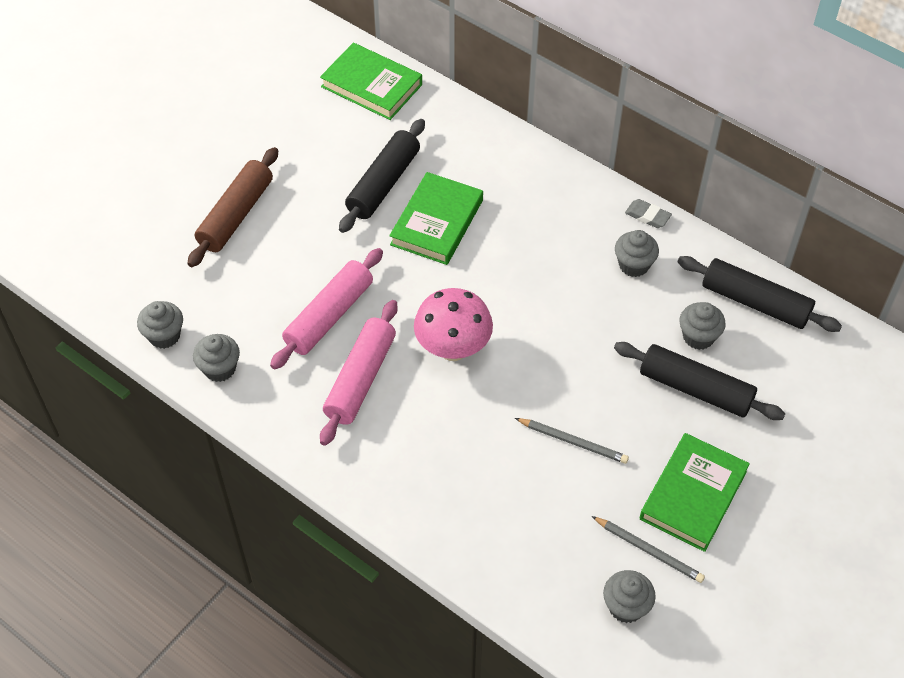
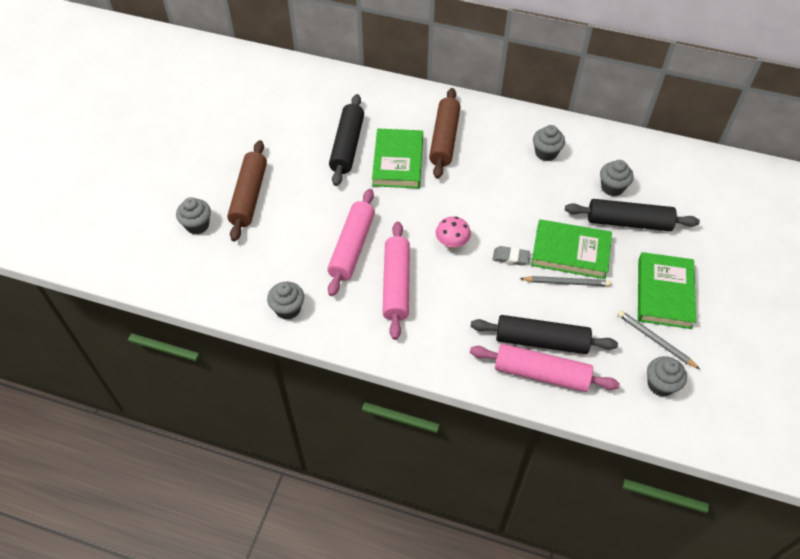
camera: 20 degrees left, 0 degrees up
grey cupcake [137,301,183,349] -> grey cupcake moved to [176,197,211,234]
green book [320,43,422,120] -> green book moved to [531,219,612,279]
pink mushroom [414,288,493,361] -> pink mushroom [436,216,471,250], size x0.59
grey pencil [592,516,705,583] -> grey pencil turned 150 degrees counterclockwise [618,311,700,369]
grey eraser [625,199,672,228] -> grey eraser moved to [492,246,530,266]
black rolling pin [678,256,842,332] -> black rolling pin moved to [470,315,618,354]
none -> brown rolling pin [429,88,460,179]
none -> pink rolling pin [470,344,620,392]

